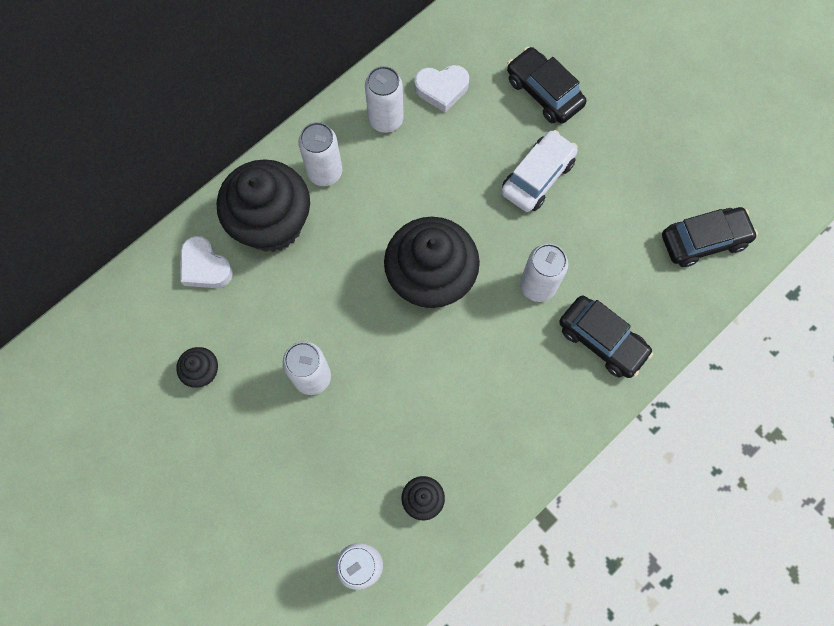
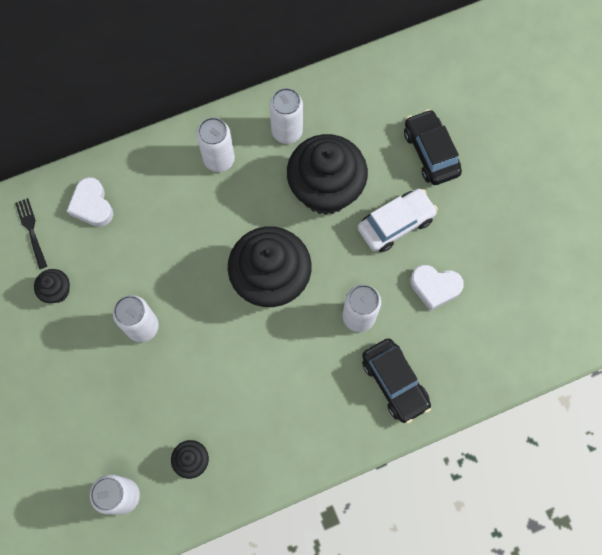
camera: 20 degrees right, 0 degrees up
black cupcake [217,159,310,252] -> black cupcake moved to [287,134,368,215]
white heart [415,65,469,113] -> white heart moved to [410,265,464,311]
black car [662,207,758,267] -> none
none -> black fork [15,198,47,269]

